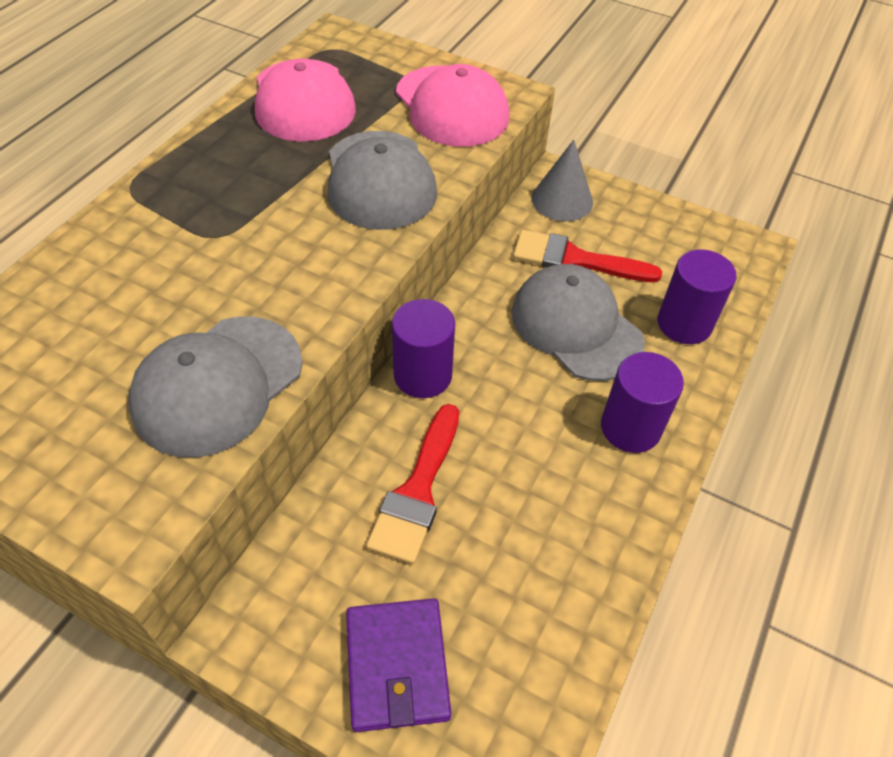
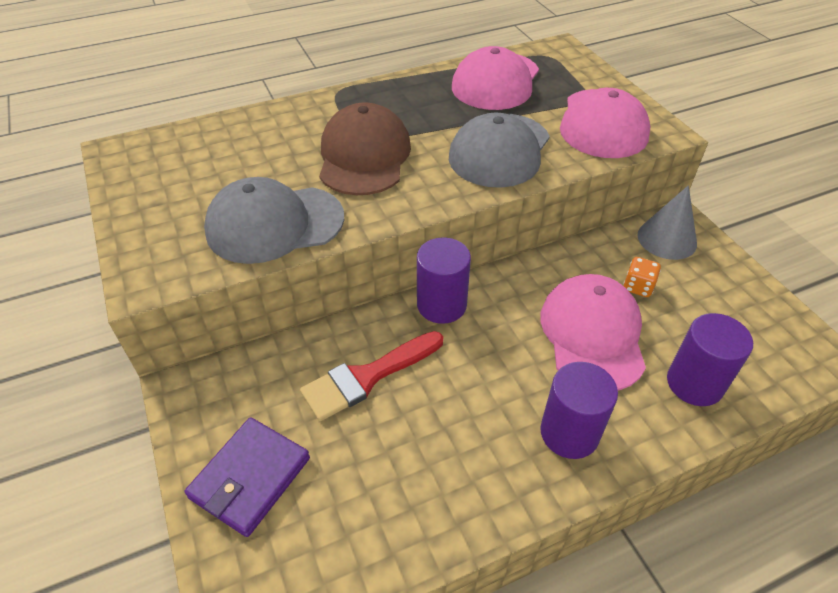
camera: 40 degrees right, 5 degrees down
grey cap [512,264,645,381] -> pink cap [540,274,646,391]
red brush [513,230,662,282] -> orange dice [623,257,661,297]
none -> brown cap [319,102,411,195]

